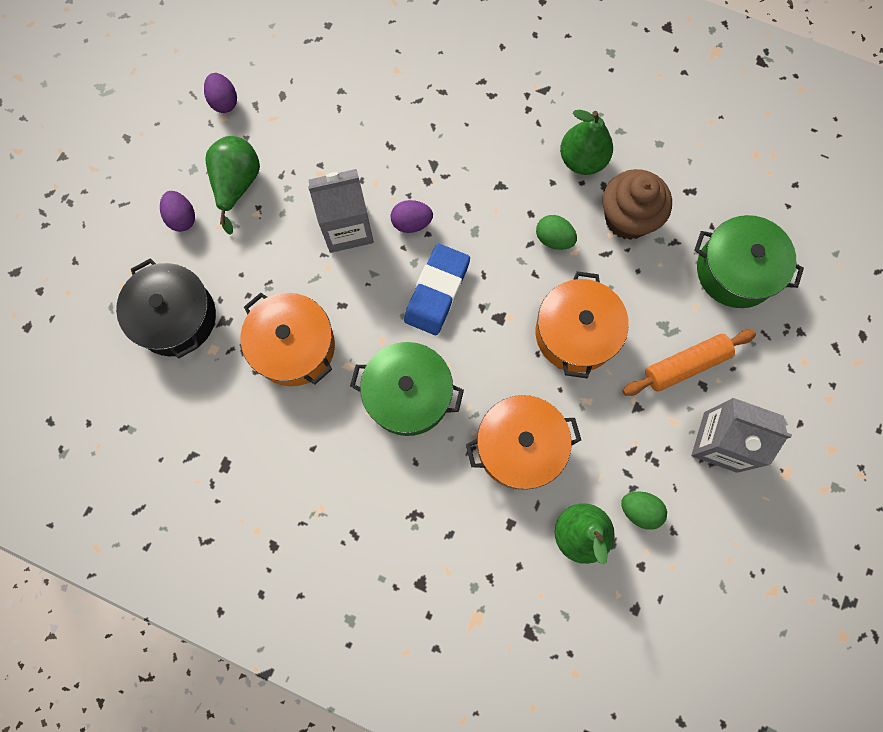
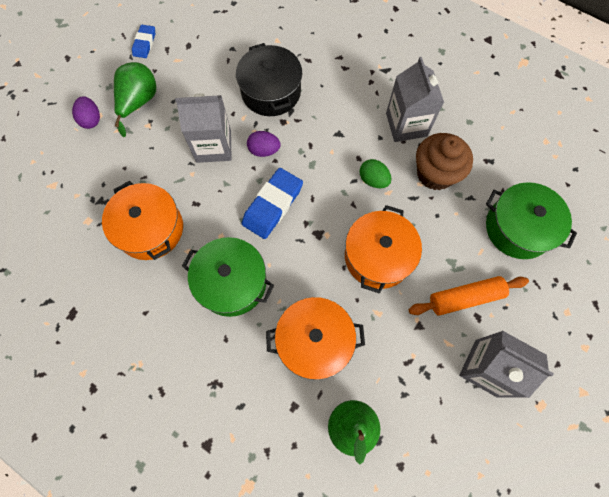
camera: 10 degrees right, 5 degrees down
black pot [116,258,216,359] -> black pot moved to [236,43,302,116]
purple egg [204,73,237,113] -> blue eraser [132,25,155,58]
green pear [560,110,613,175] -> grey carton [386,57,444,142]
green egg [621,491,667,530] -> none

